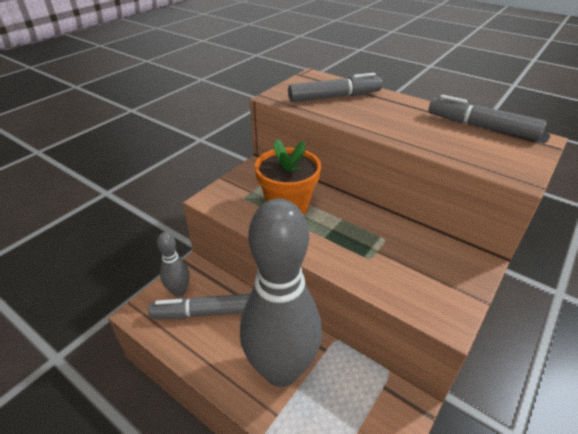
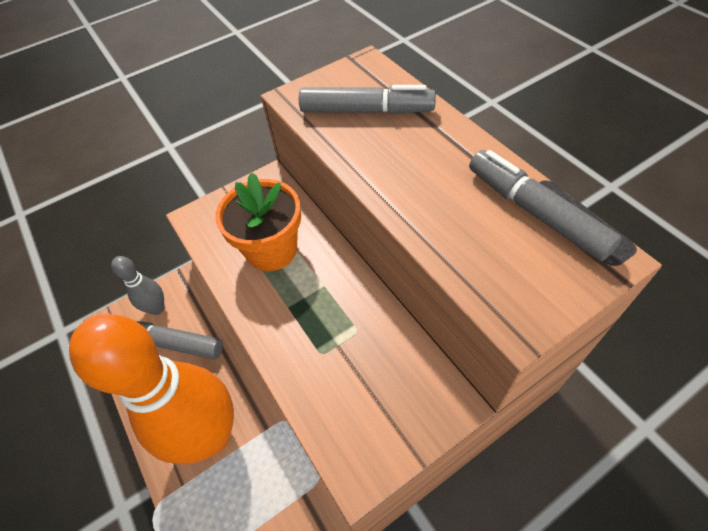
camera: 25 degrees right, 15 degrees up
grey bowling pin [240,198,322,387] -> orange bowling pin [69,314,234,465]

